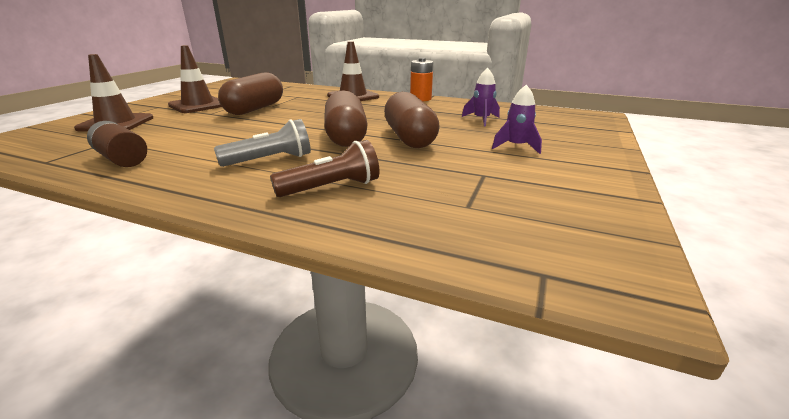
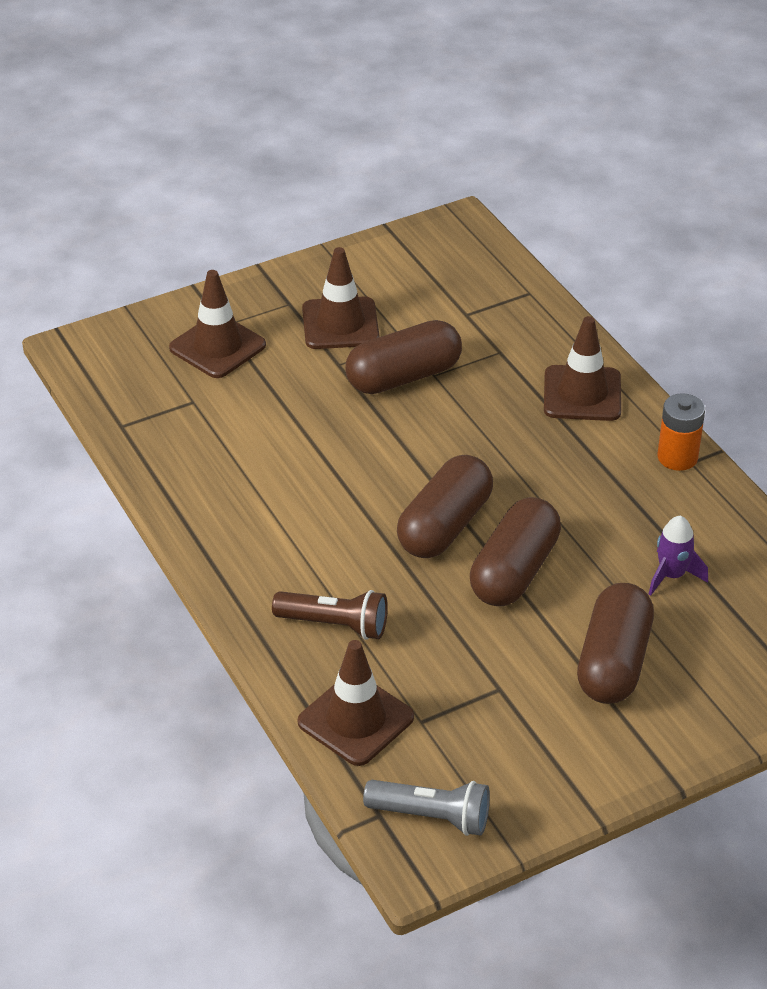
camera: 40 degrees right, 15 degrees up
brown battery [87,121,147,167] -> none
grey flashlight [214,119,311,167] -> grey flashlight moved to [363,780,490,836]
purple rocket [492,85,542,154] -> brown capsule [577,583,654,704]
none -> brown traffic cone [298,640,414,766]

